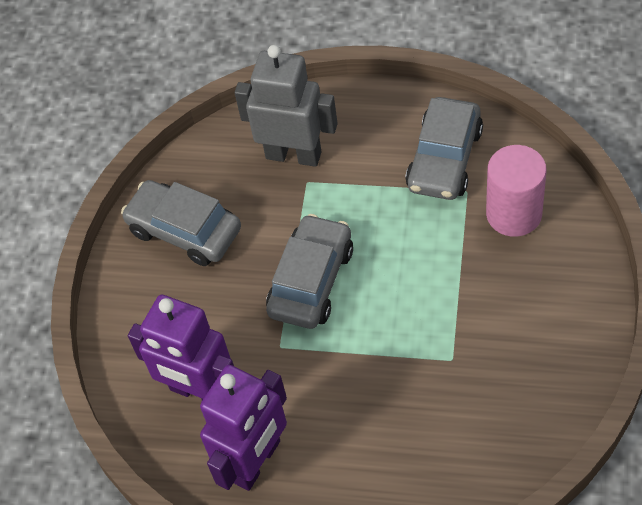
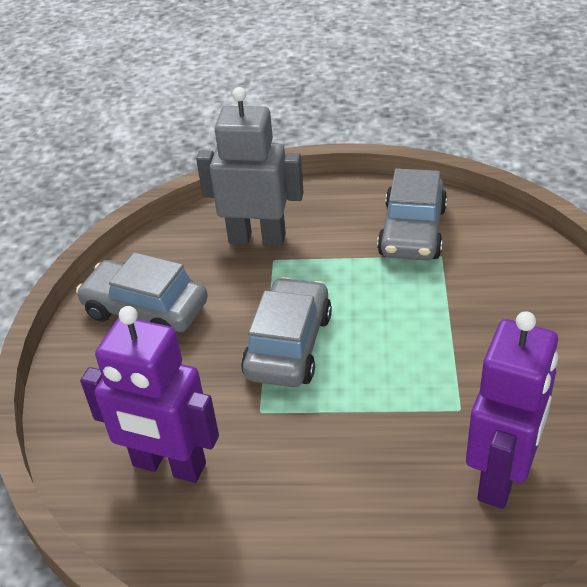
camera: 10 degrees left, 15 degrees down
purple robot [200,365,287,491] -> purple robot moved to [466,311,559,509]
pink cylinder [486,145,547,237] -> none

